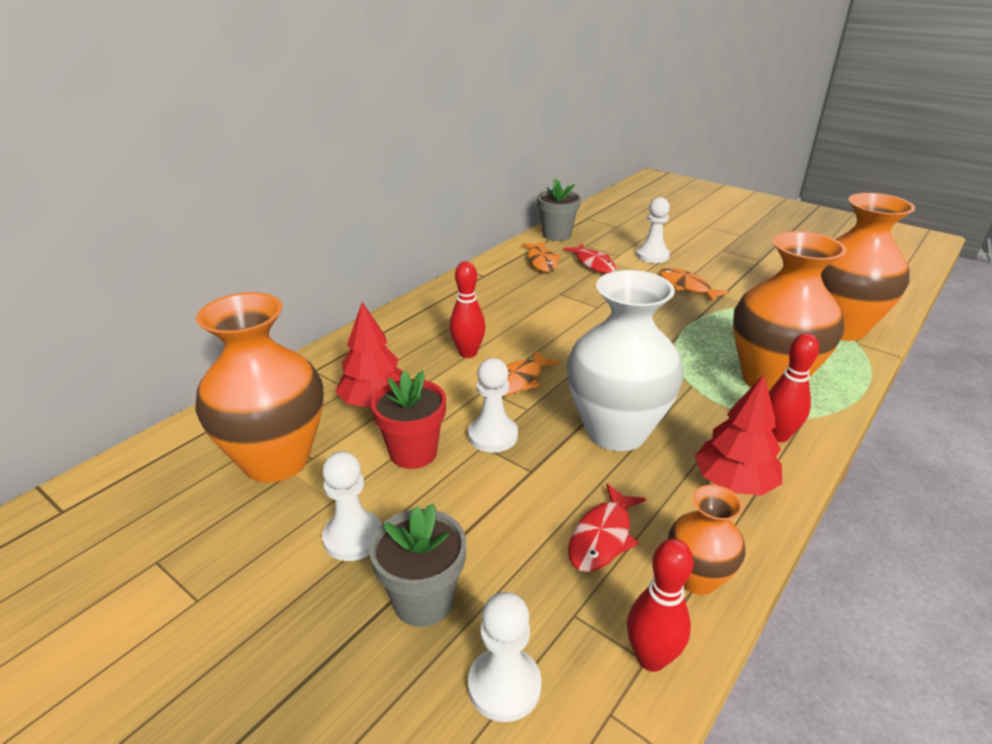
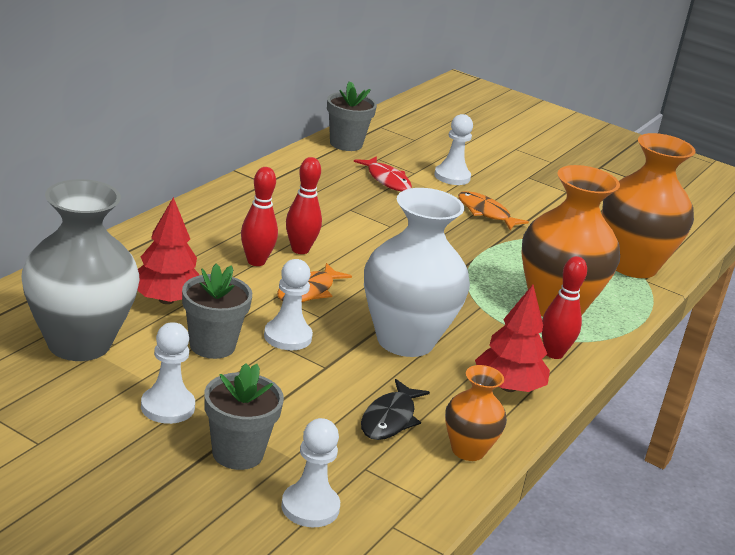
camera: 10 degrees left, 5 degrees down
orange vase [195,292,323,483] -> grey vase [21,179,140,361]
red flower pot [371,371,446,469] -> grey flower pot [182,264,252,359]
orange fish [522,242,561,272] -> none
red fish [568,484,646,572] -> black fish [361,379,430,440]
red bowling pin [627,539,693,672] -> red bowling pin moved to [286,157,322,254]

